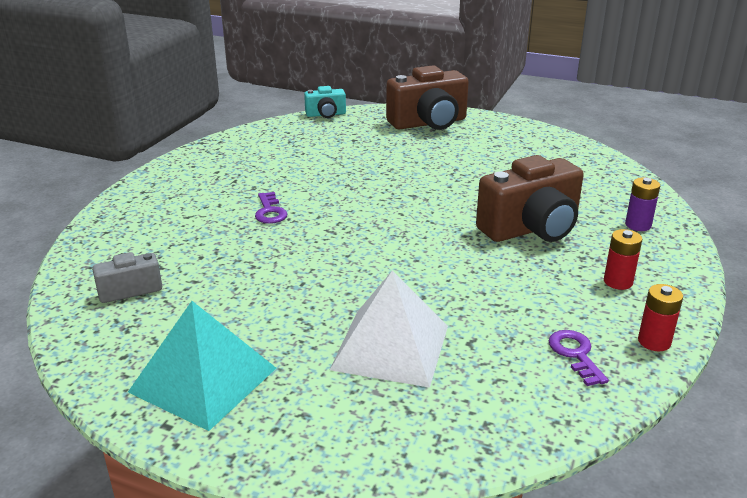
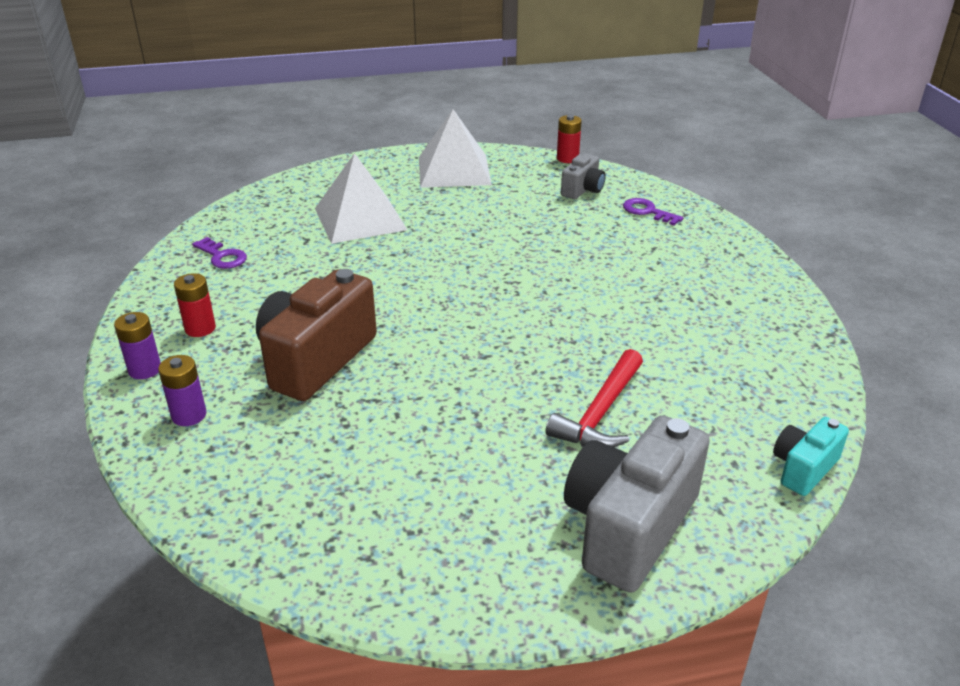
camera: 145 degrees right, 5 degrees up
turquoise pyramid [128,301,276,431] -> white pyramid [419,109,492,188]
purple key [255,192,288,224] -> purple key moved to [623,198,683,226]
brown camera [386,65,469,130] -> grey camera [564,415,710,593]
red battery [638,284,683,351] -> red battery moved to [557,115,582,163]
none -> purple battery [114,312,161,379]
none -> red hammer [546,349,643,447]

